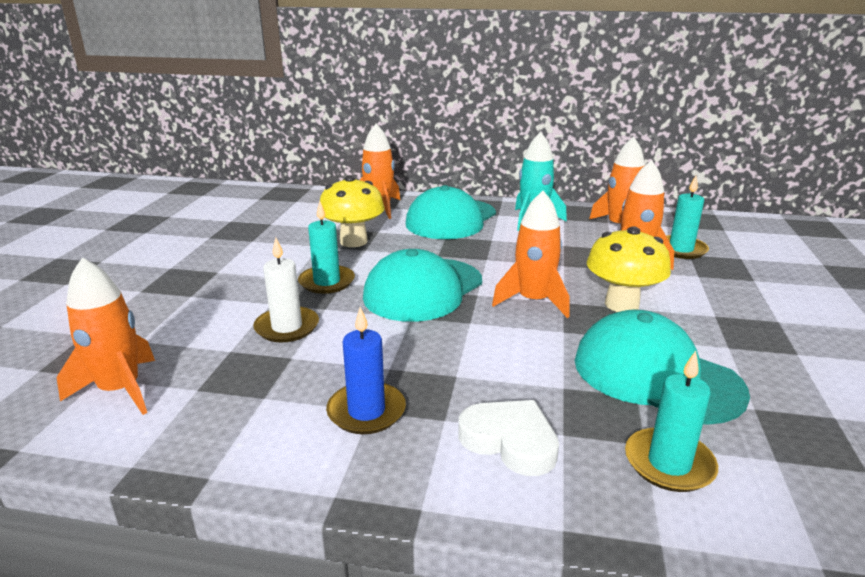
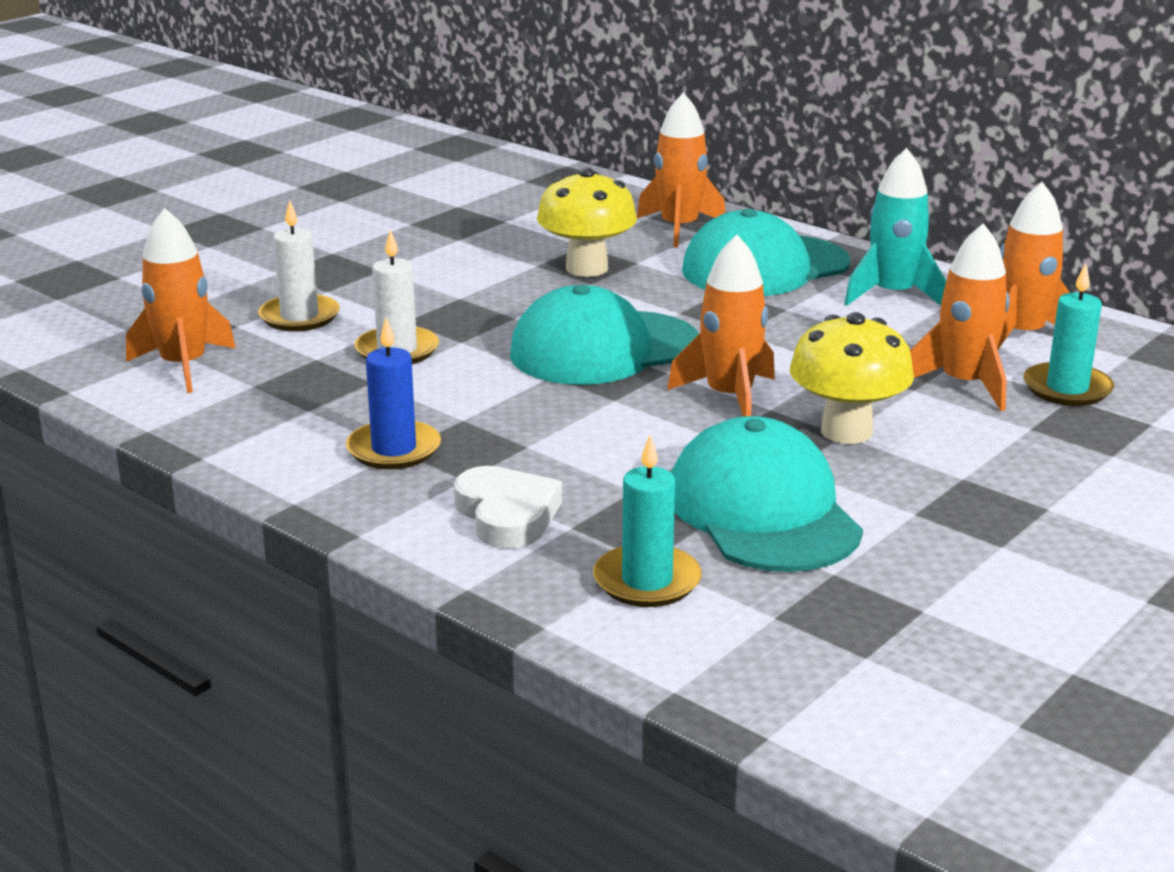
camera: 30 degrees right, 0 degrees up
turquoise candle [298,201,355,294] -> none
none -> white candle [258,200,340,331]

